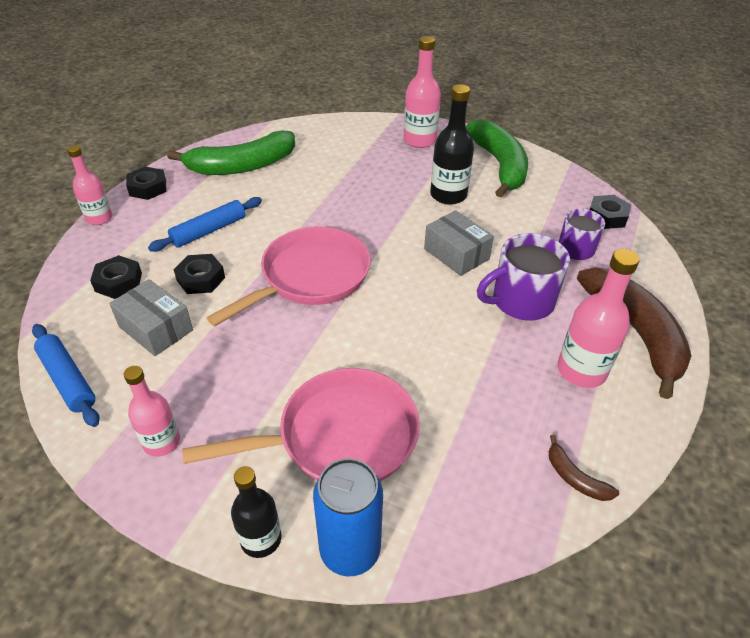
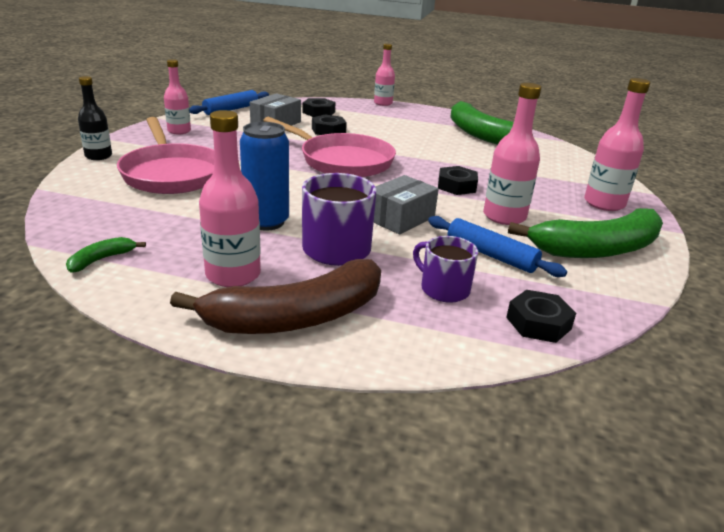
camera: 80 degrees right, 15 degrees down
black nut [126,166,166,200] -> black nut moved to [438,166,478,195]
blue rolling pin [148,197,262,252] -> blue rolling pin moved to [428,216,567,277]
blue can [313,458,383,576] -> blue can moved to [240,122,289,231]
black bottle [430,84,474,205] -> pink bottle [483,83,541,225]
brown banana [549,435,619,501] -> green banana [66,237,146,273]

